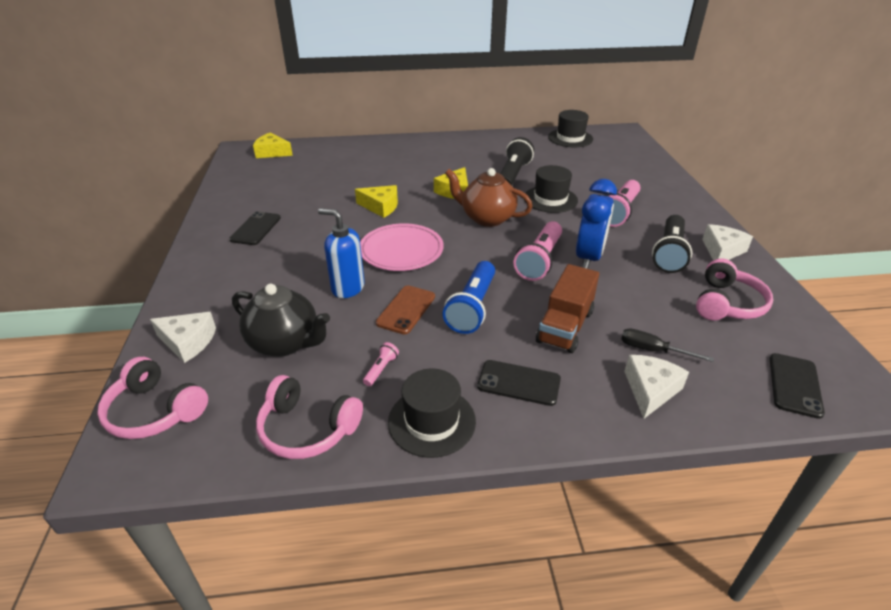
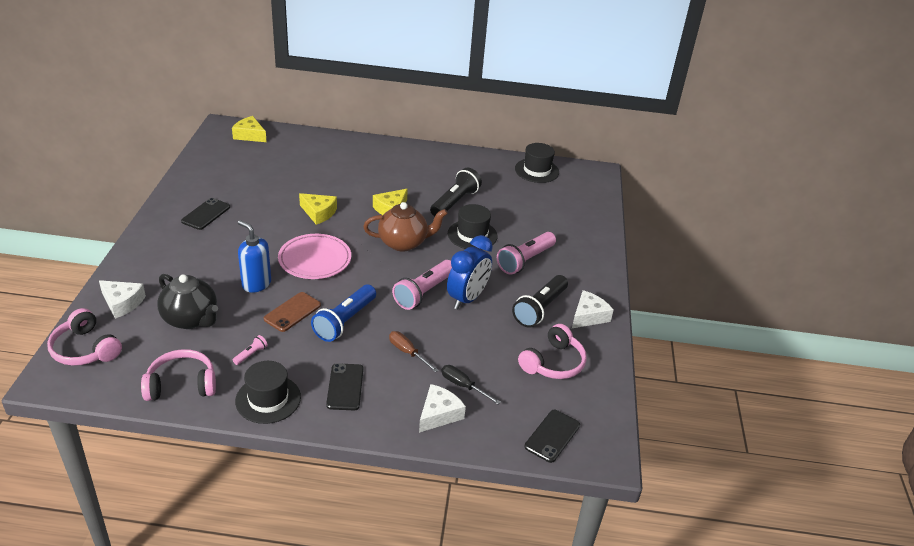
camera: 10 degrees right, 0 degrees up
pink headphones [256,375,363,459] -> pink headphones turned 135 degrees clockwise [141,349,216,401]
brown teapot [445,168,533,227] -> brown teapot turned 135 degrees clockwise [363,202,448,252]
black phone [477,360,561,406] -> black phone turned 60 degrees clockwise [326,363,364,410]
brown truck [536,264,599,353] -> brown screwdriver [389,331,438,372]

